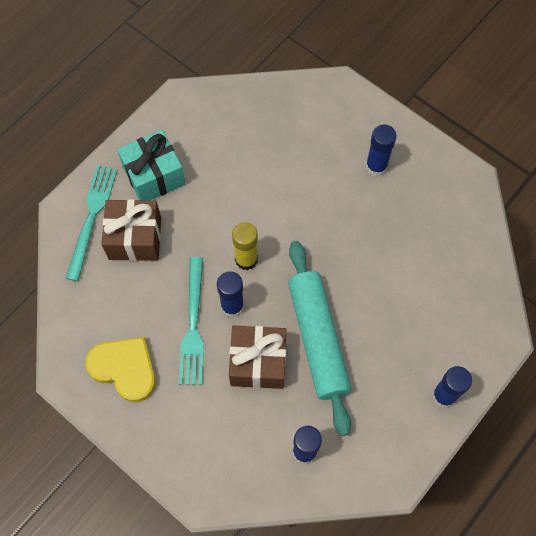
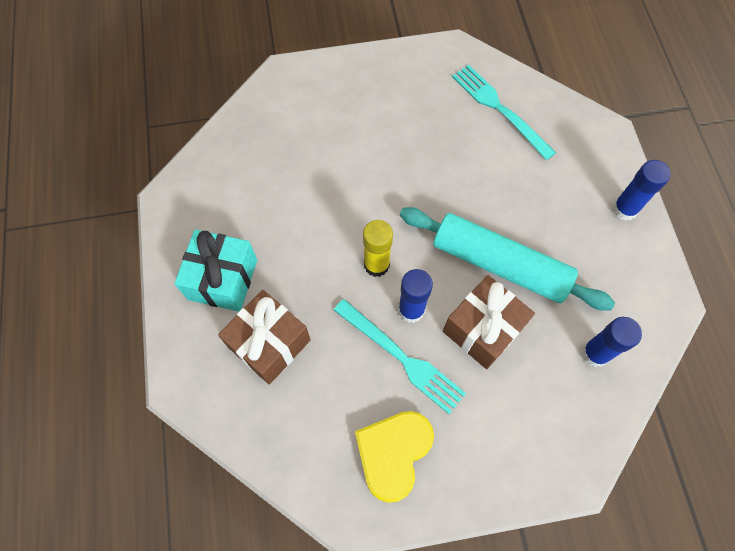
camera: 50 degrees left, 0 degrees up
turquoise fork [66,165,117,281] -> turquoise fork moved to [452,65,556,160]
yellow heart [86,337,156,402] -> yellow heart turned 45 degrees counterclockwise [355,411,434,503]
blue glue stick [366,124,396,176] -> none

